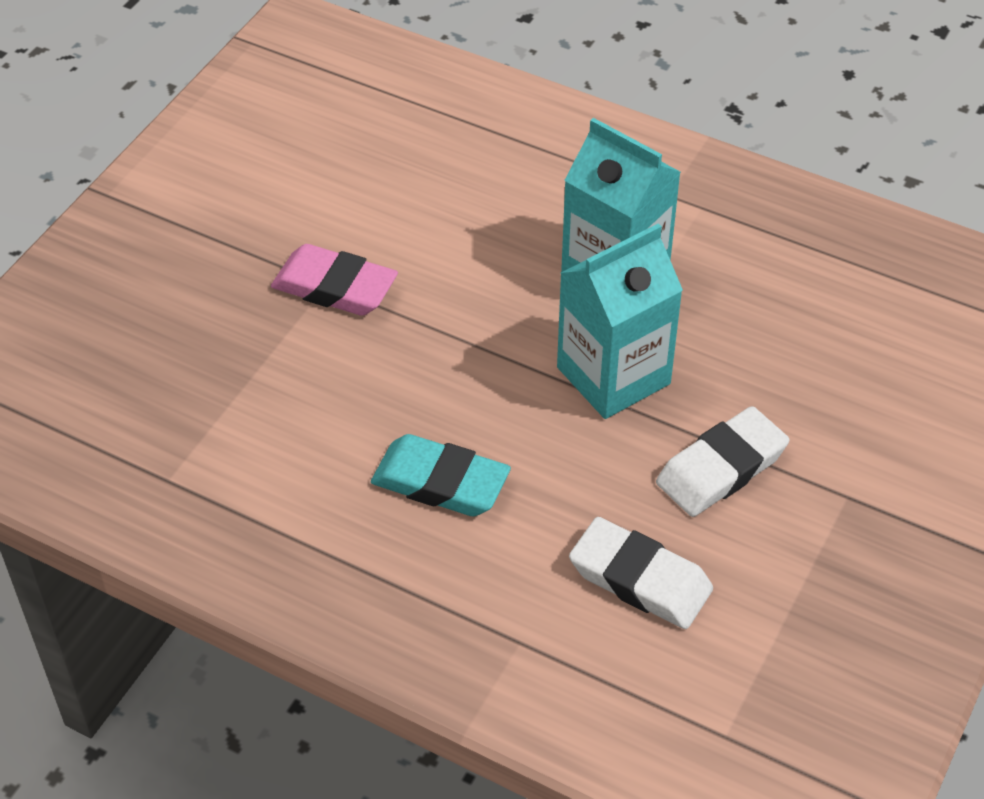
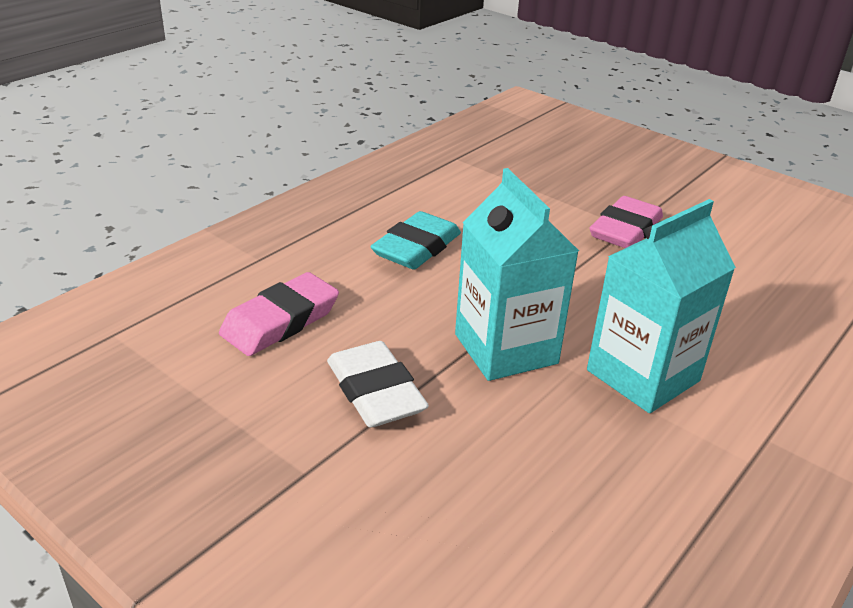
camera: 100 degrees right, 15 degrees down
white eraser [569,517,713,629] -> pink eraser [219,272,339,356]

